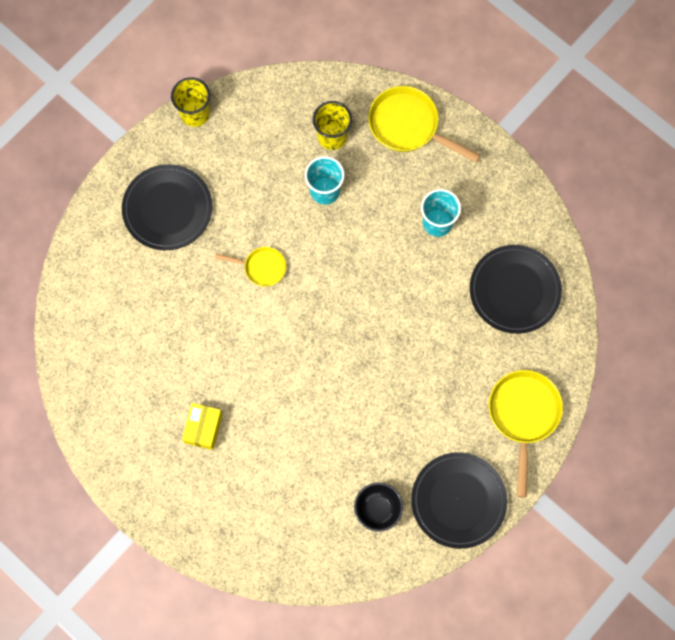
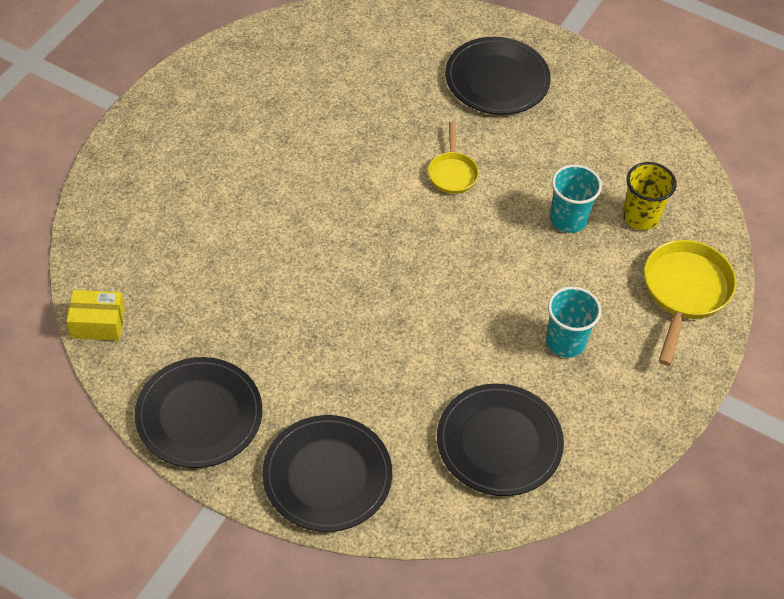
camera: 75 degrees right, 20 degrees down
yellow cup [171,77,210,127] -> none
yellow box [182,403,223,450] -> yellow box moved to [67,290,125,341]
black bowl [354,482,403,532] -> none
yellow pan [488,370,563,497] -> black plate [262,415,392,532]

